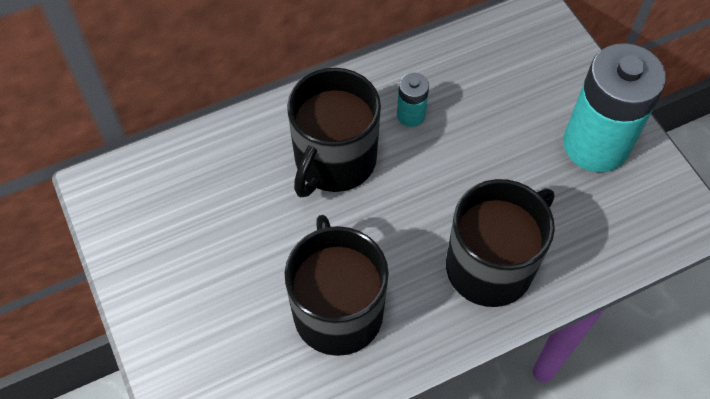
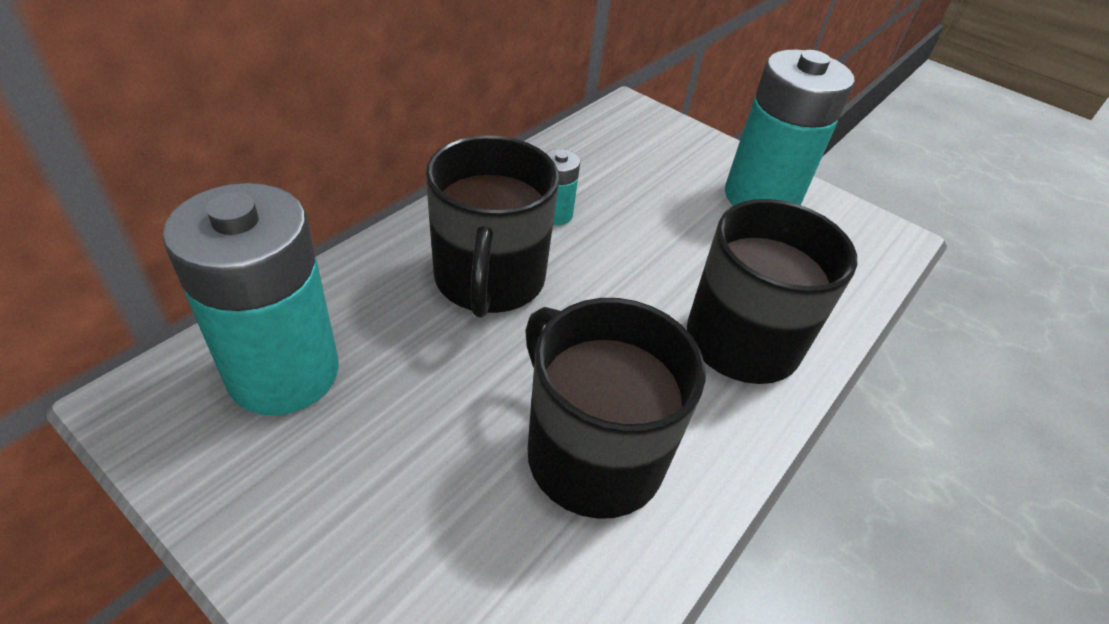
camera: 30 degrees left, 15 degrees down
none -> turquoise battery [163,183,339,415]

